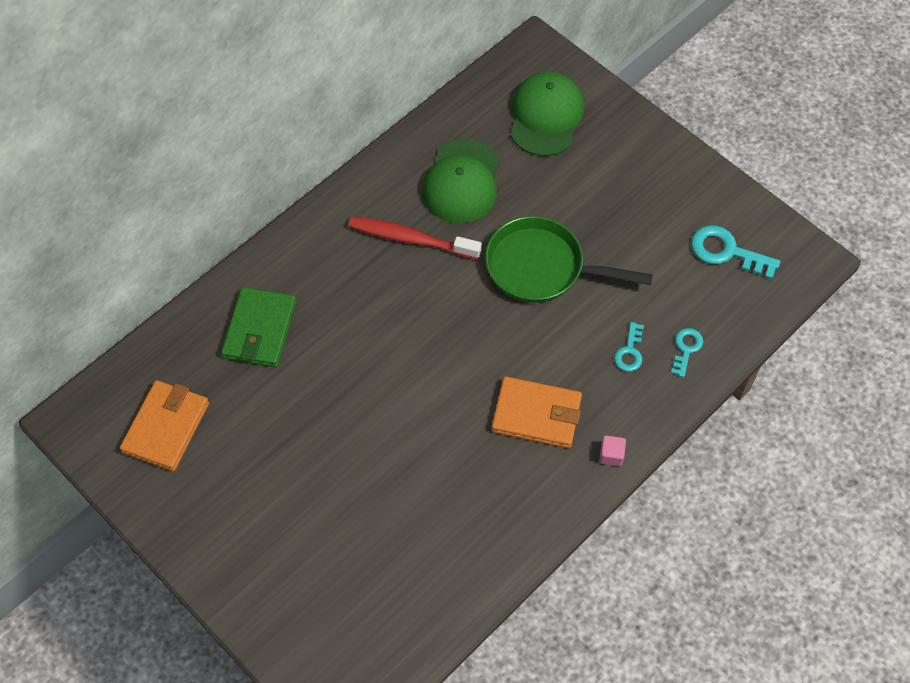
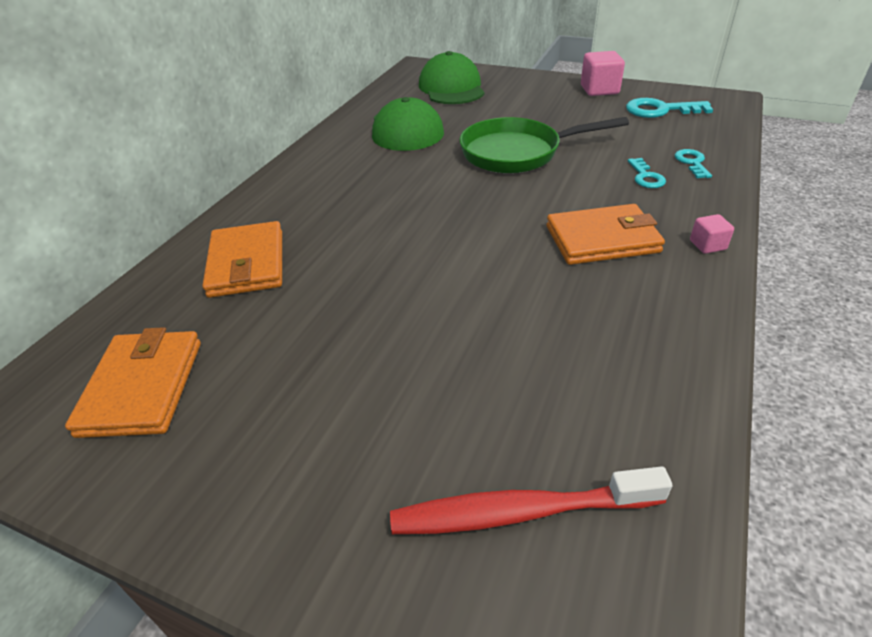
camera: 20 degrees left, 20 degrees down
green wallet [221,287,297,368] -> orange wallet [202,221,282,298]
red toothbrush [348,216,482,259] -> red toothbrush moved to [390,466,672,534]
none -> pink cube [581,51,625,96]

